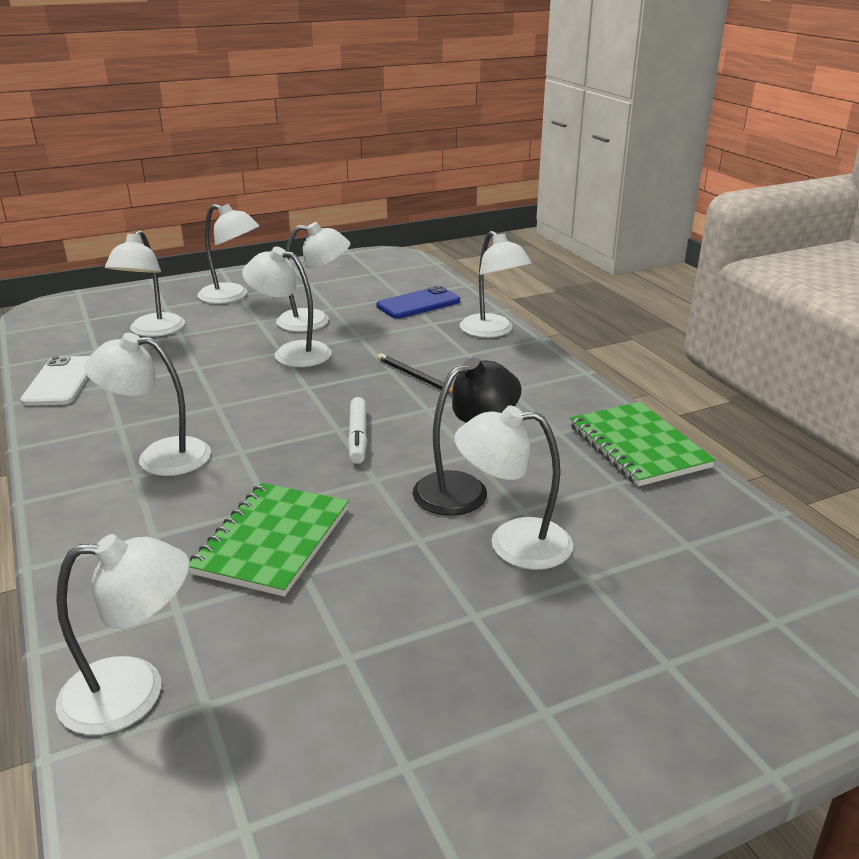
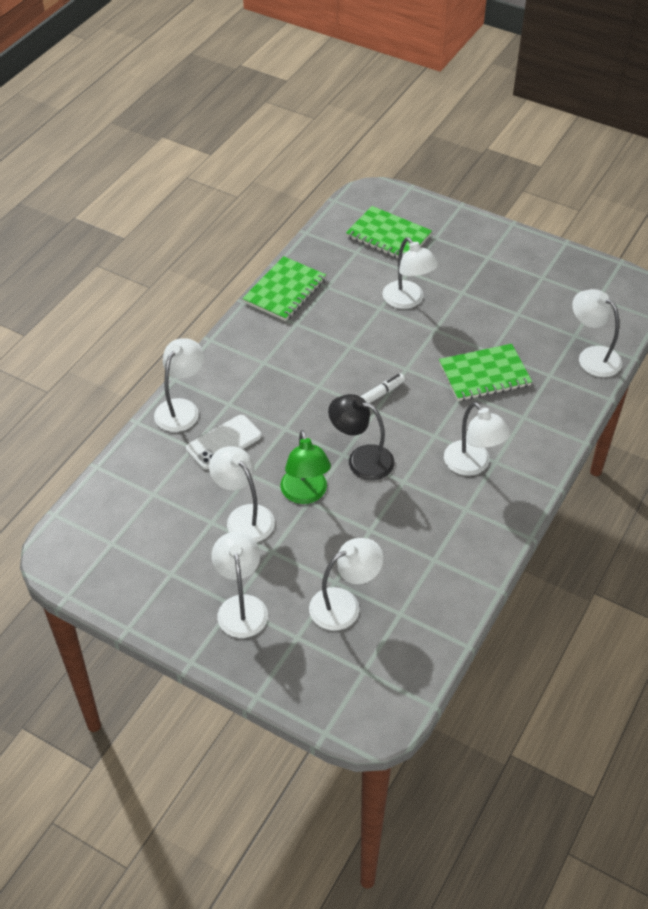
camera: 125 degrees left, 20 degrees up
white phone [20,356,90,406] -> white phone moved to [186,415,261,469]
white lamp [242,247,332,367] -> green lamp [280,430,331,504]
blue phone [376,286,460,319] -> none
black pencil [377,353,453,394] -> none
black lamp [412,357,522,516] -> black lamp moved to [328,394,395,480]
none -> green notebook [346,206,432,258]

